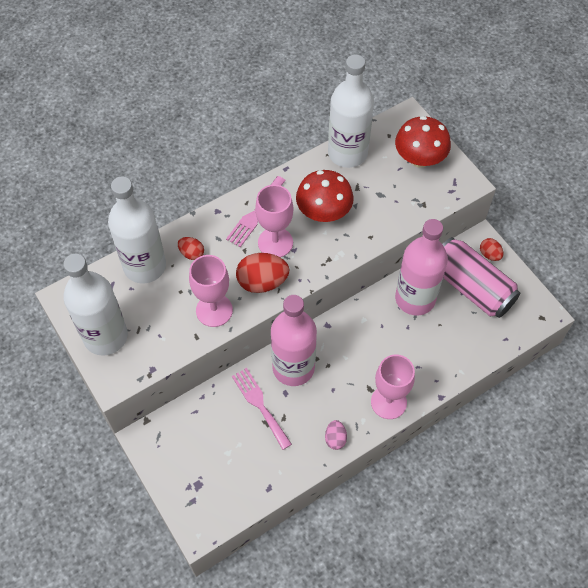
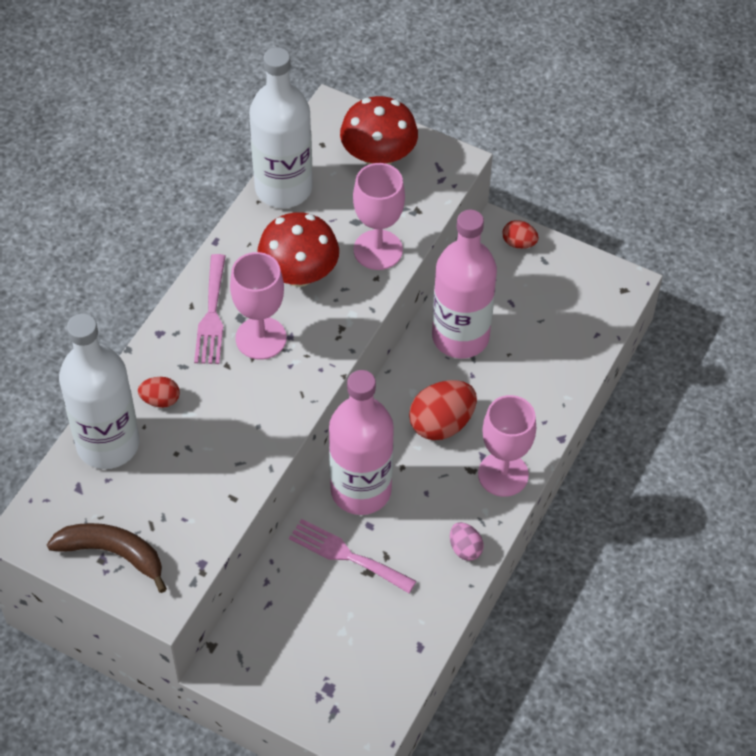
camera: 30 degrees left, 5 degrees down
white bottle [63,254,128,356] -> brown banana [47,523,167,593]
pink goblet [189,255,233,327] -> pink goblet moved to [353,163,405,270]
red egg [236,253,289,293] -> red egg moved to [409,380,477,440]
pink can [442,237,520,318] -> none

